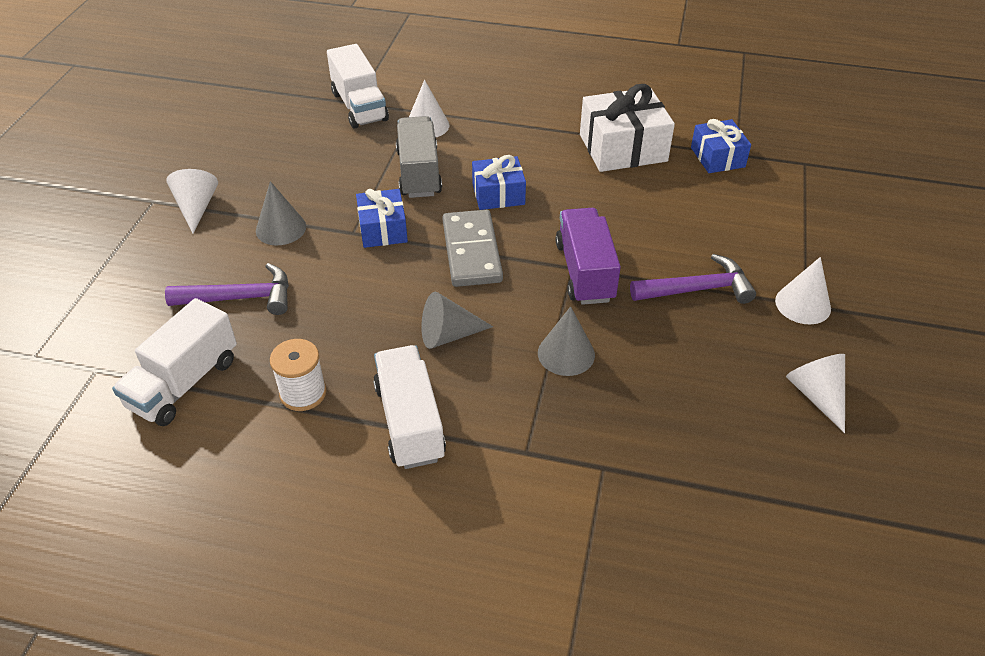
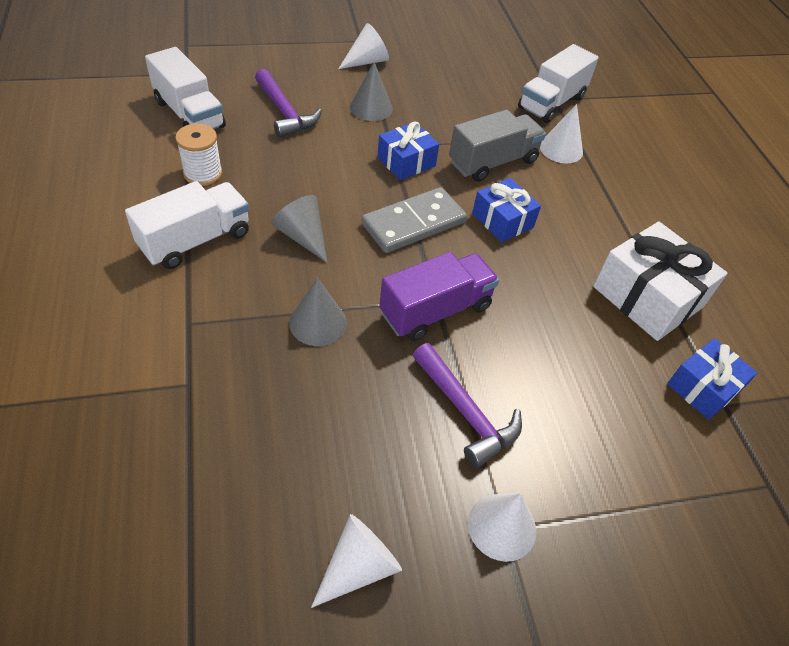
camera: 60 degrees right, 5 degrees up
white truck [112,298,237,426] -> white truck turned 135 degrees counterclockwise [145,47,226,129]

